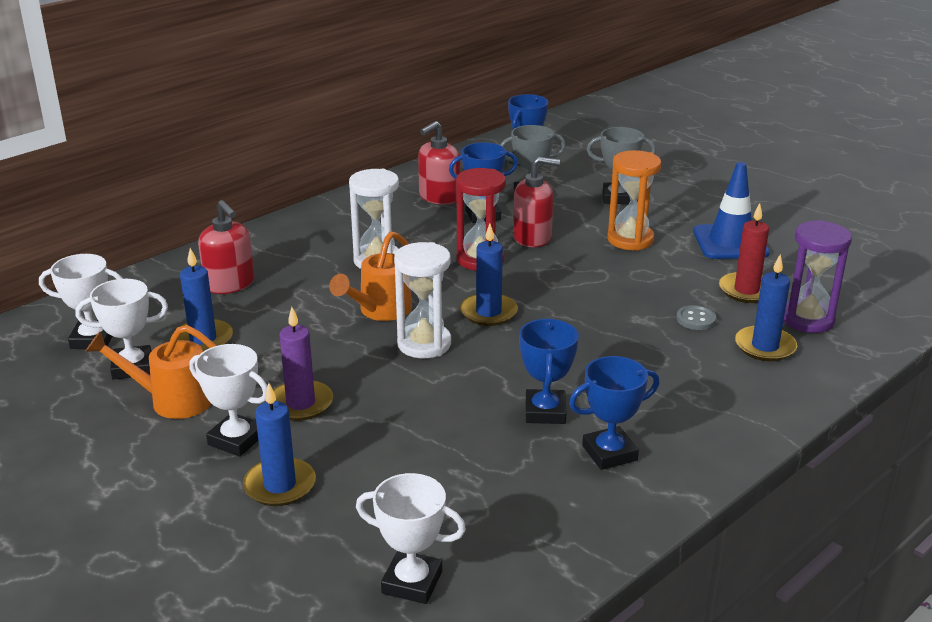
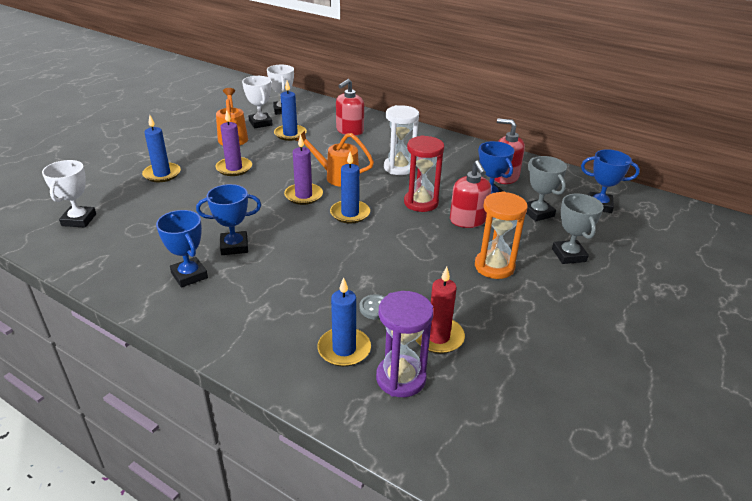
camera: 75 degrees right, 5 degrees up
white trophy [189,344,267,457] -> none
white hourglass [394,242,451,358] -> purple candle [284,134,323,205]
blue traffic cone [693,162,770,259] -> none

